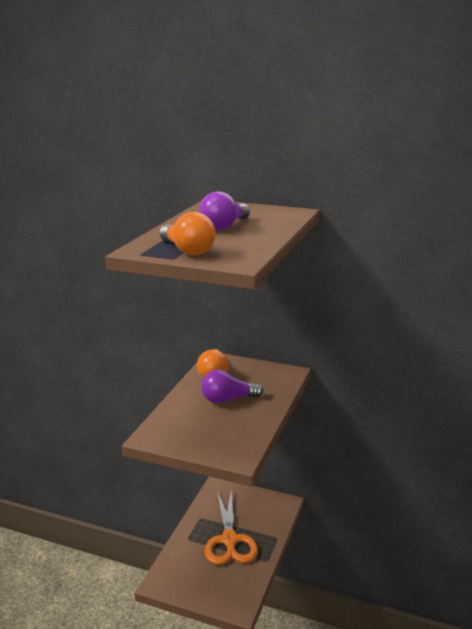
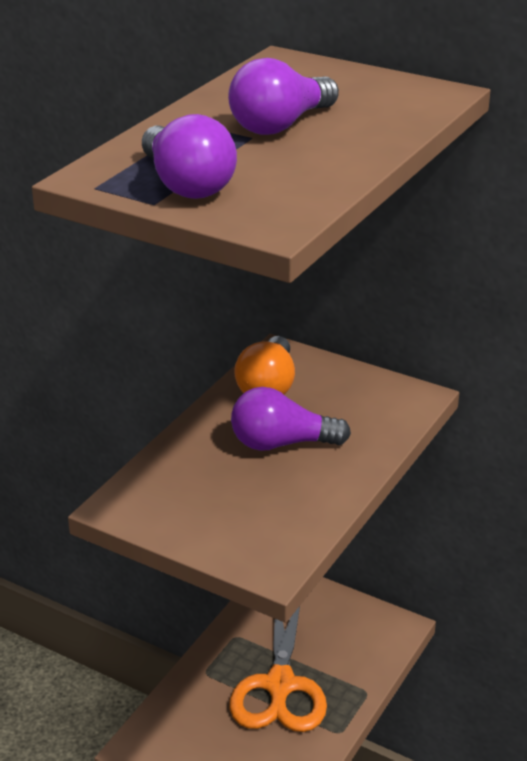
camera: 10 degrees right, 10 degrees up
orange light bulb [159,212,215,255] -> purple light bulb [142,114,237,199]

